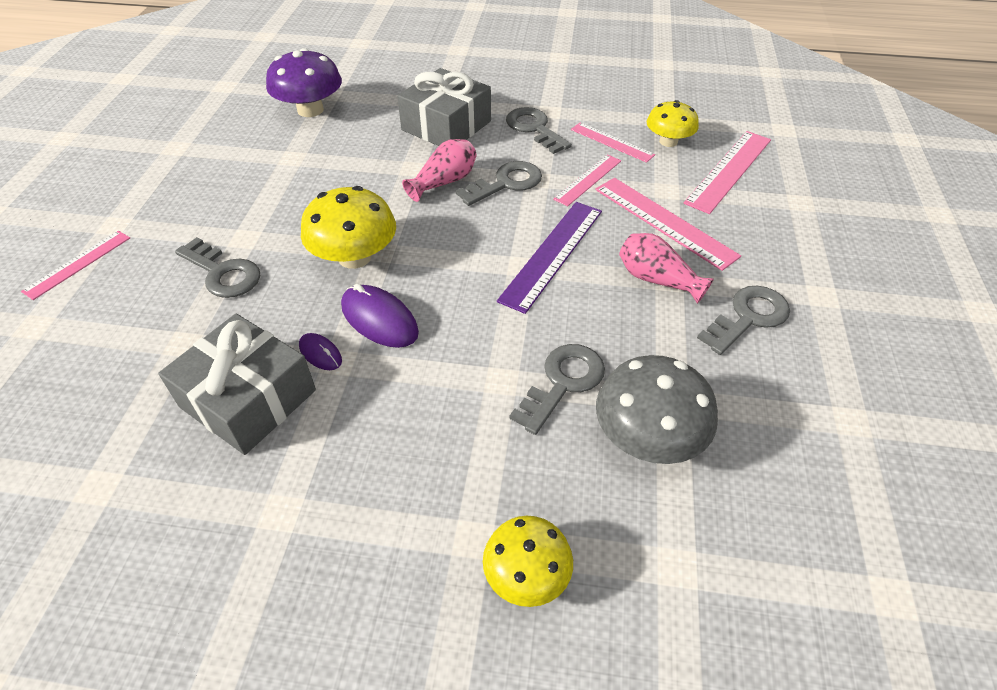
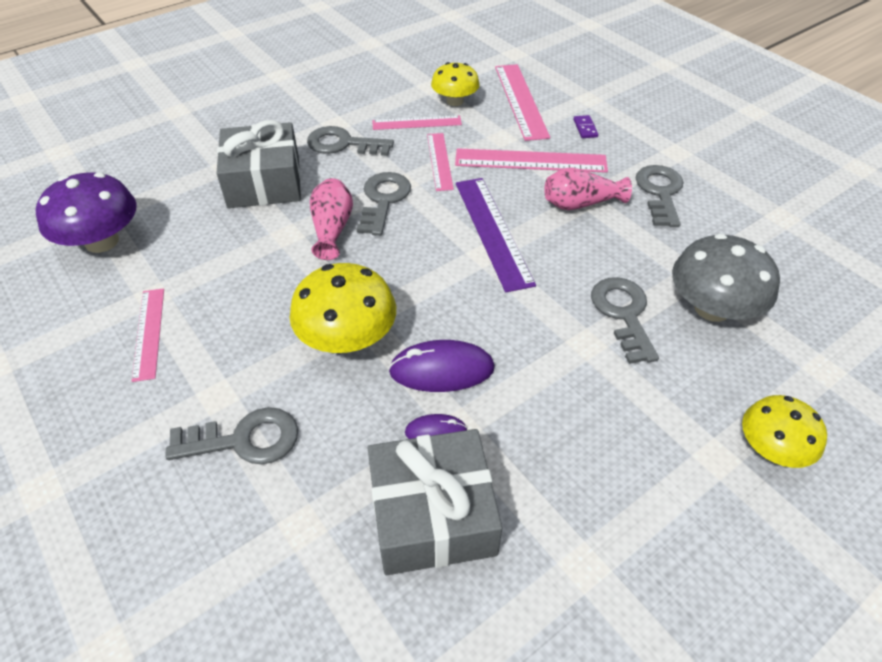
camera: 45 degrees left, 0 degrees up
pink ruler [21,231,130,300] -> pink ruler moved to [132,288,164,382]
none -> purple domino [573,115,598,138]

